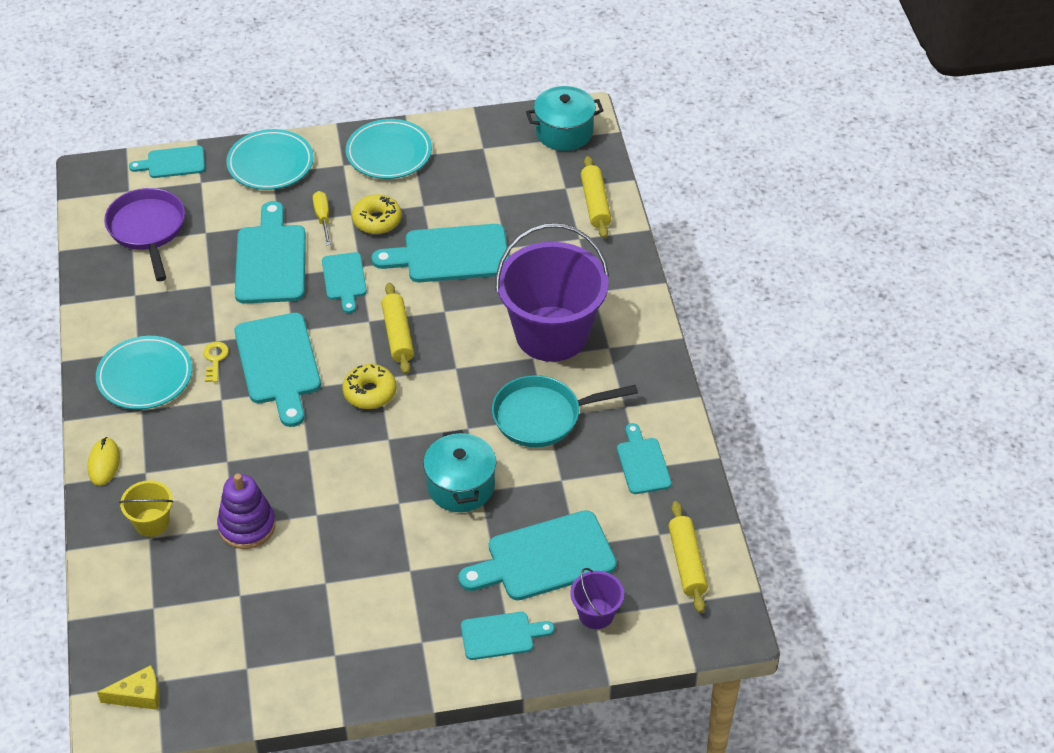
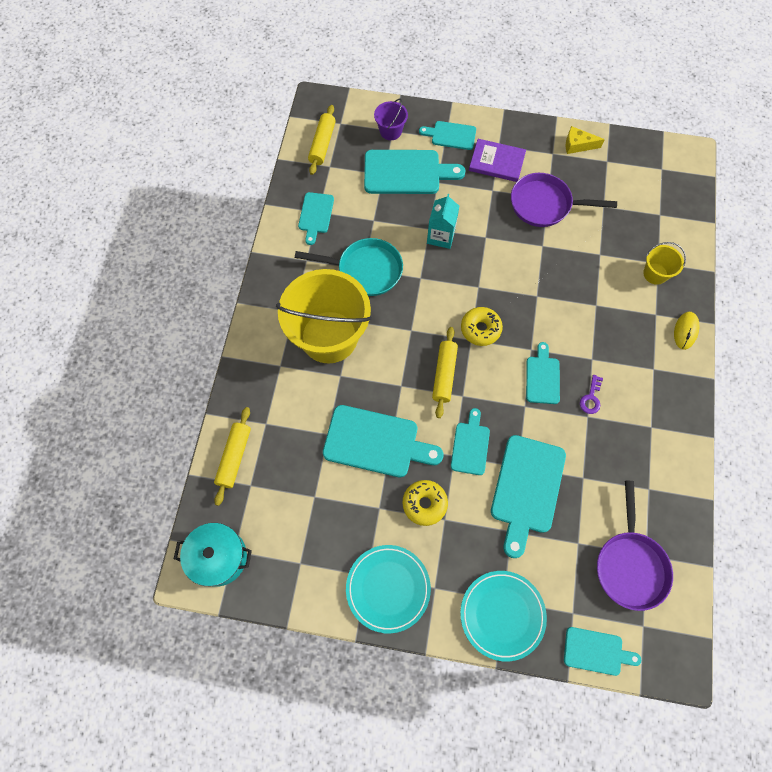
camera: 160 degrees left, 20 degrees up
turquoise plate [96,336,192,410] -> none
yellow cheese [97,665,160,710] -> yellow cheese moved to [566,126,605,154]
yellow key [203,342,229,382] -> purple key [580,375,603,414]
purple stacking toy [217,474,276,549] -> none
turquoise cutting board [234,313,321,427] -> turquoise cutting board [526,342,560,404], size x0.58
yellow screwdriver [313,191,331,245] -> none
turquoise pot [423,430,496,512] -> turquoise carton [427,194,459,249]
purple bucket [496,223,609,362] -> yellow bucket [276,269,372,363]
none -> purple book [469,139,526,182]
none -> purple pan [511,173,617,227]

